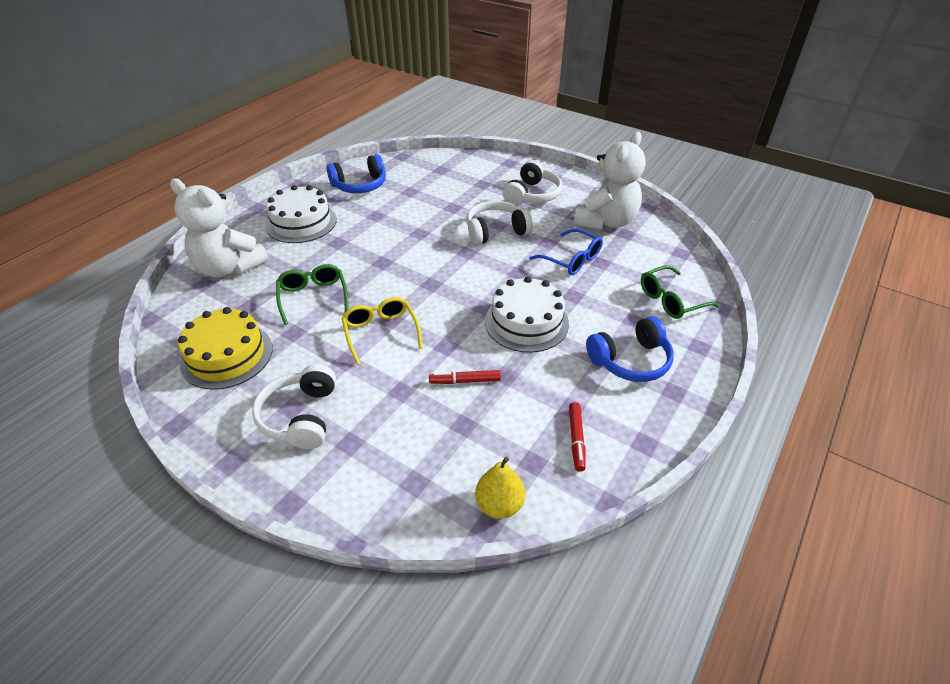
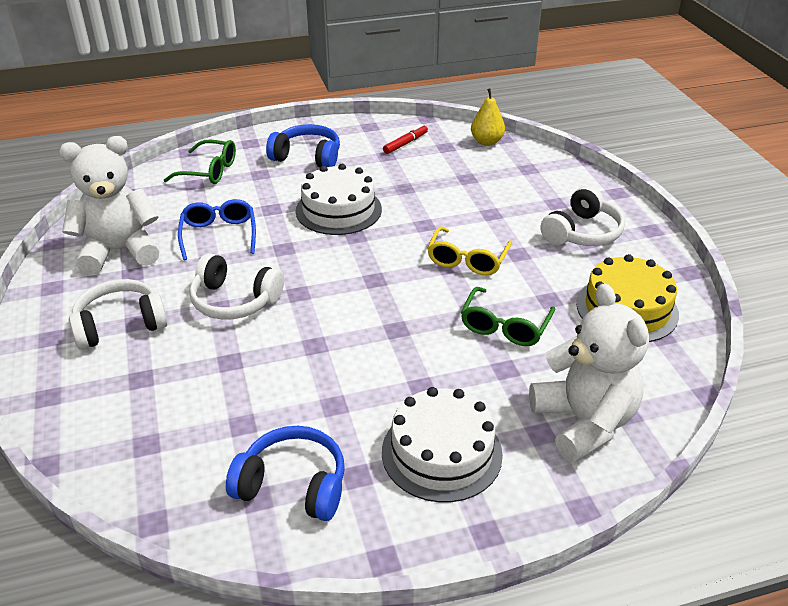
camera: 140 degrees left, 5 degrees down
red marker [429,370,501,384] -> none

